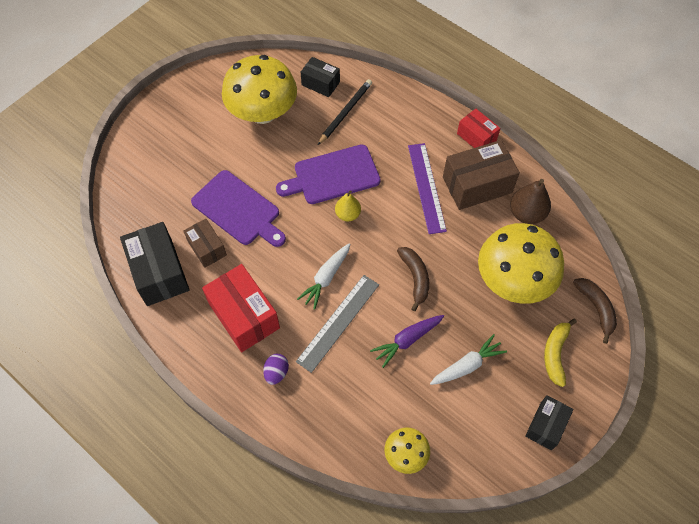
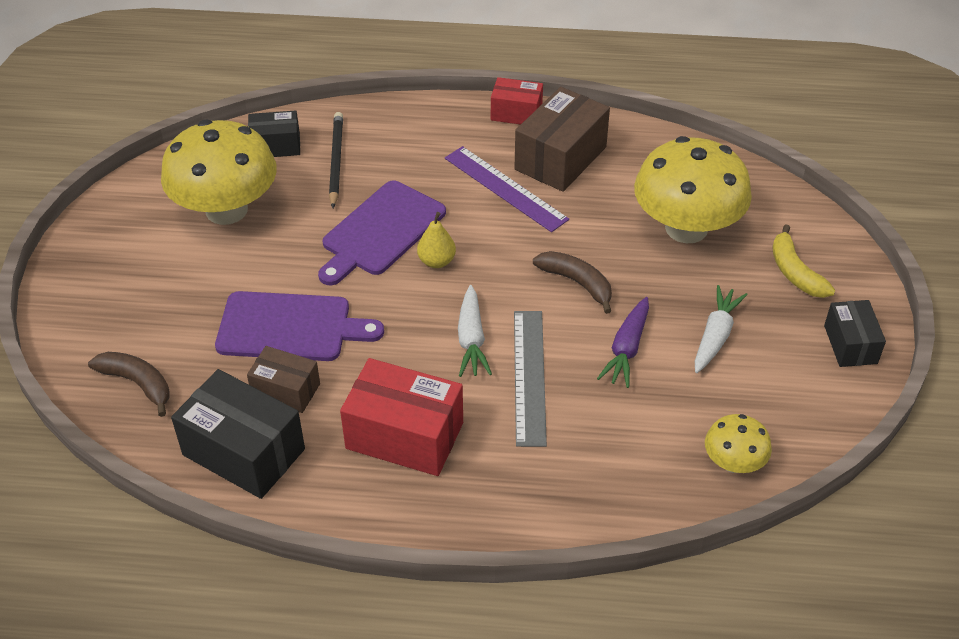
camera: 35 degrees left, 15 degrees down
purple egg [263,354,289,385] -> none
brown pear [510,179,551,224] -> none
brown banana [573,278,617,344] -> brown banana moved to [88,352,170,417]

